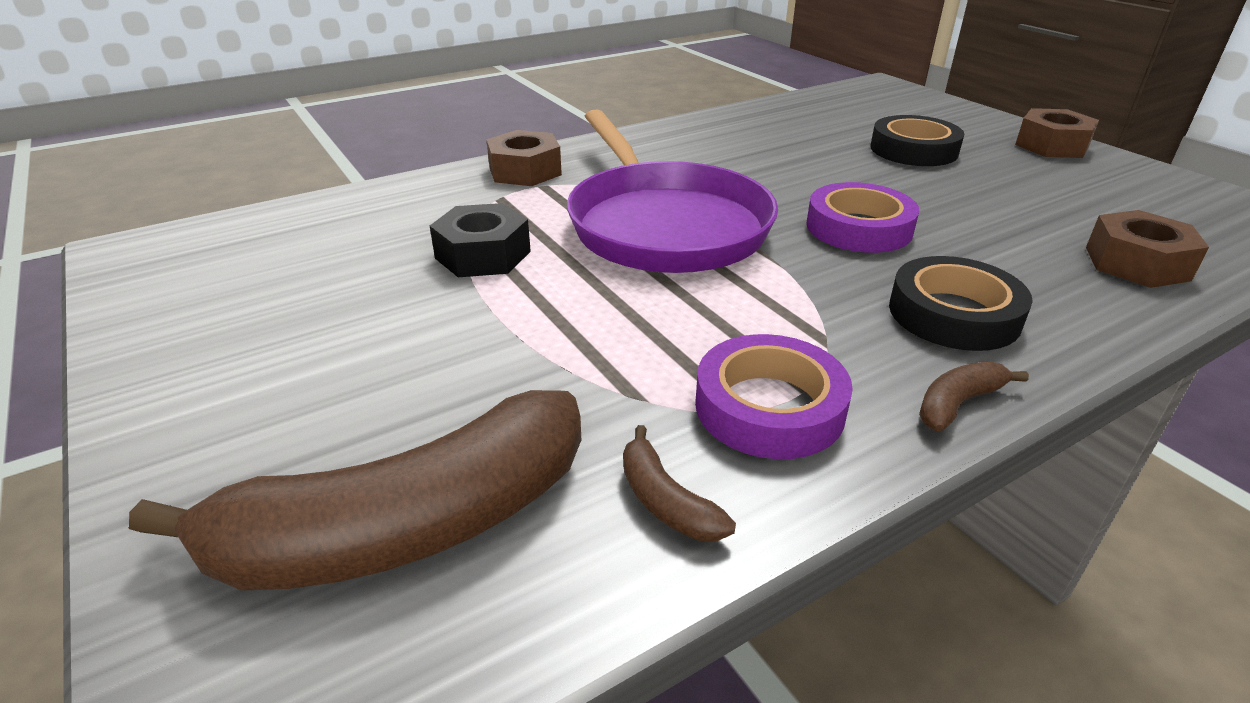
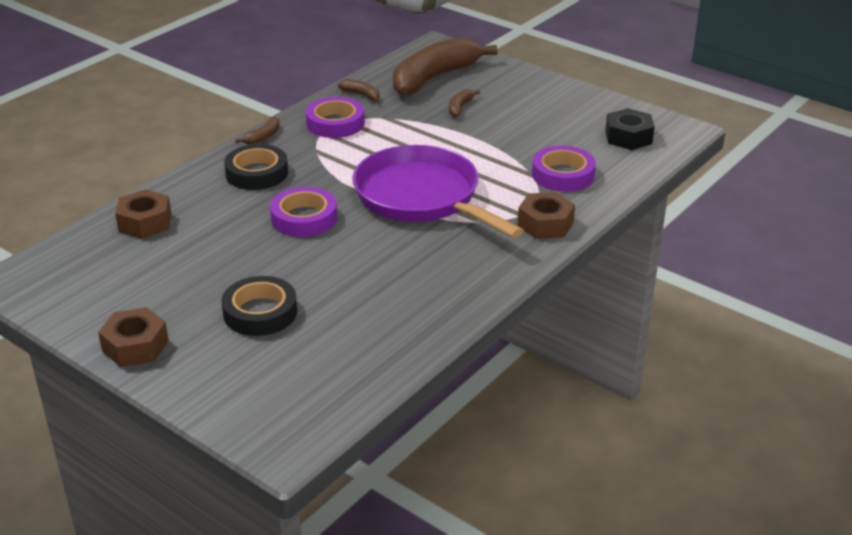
camera: 160 degrees right, 0 degrees up
black nut [430,203,531,277] -> black nut moved to [605,108,655,150]
none -> brown banana [449,89,480,117]
none -> purple tape [532,146,596,192]

